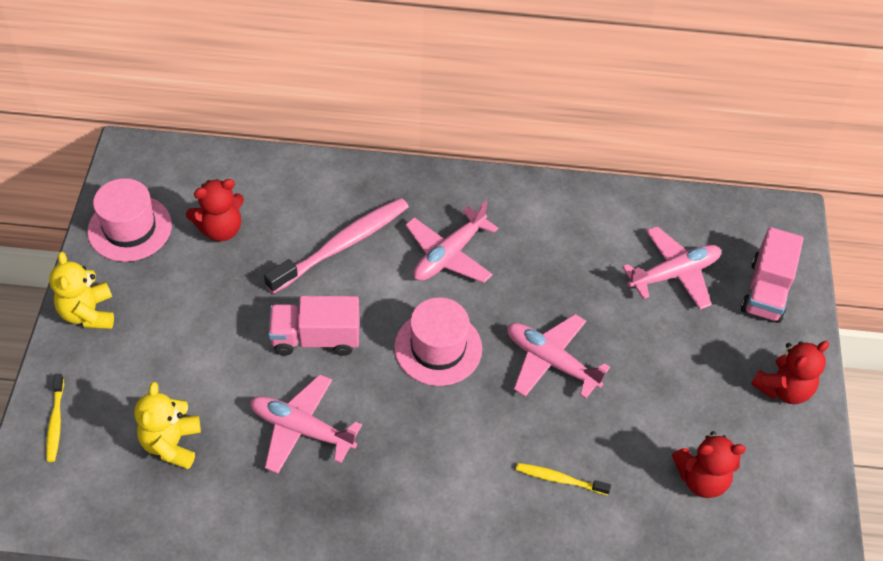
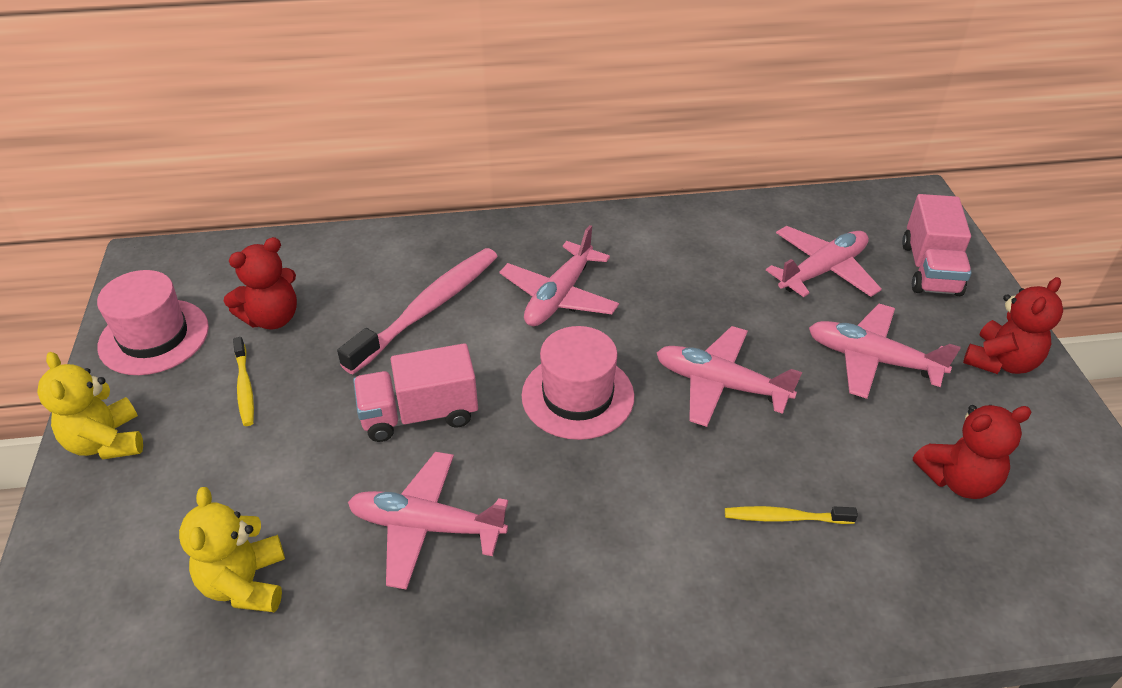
camera: 10 degrees left, 10 degrees down
yellow toothbrush [46,374,64,462] -> yellow toothbrush moved to [233,337,254,426]
none -> pink plane [809,304,961,399]

